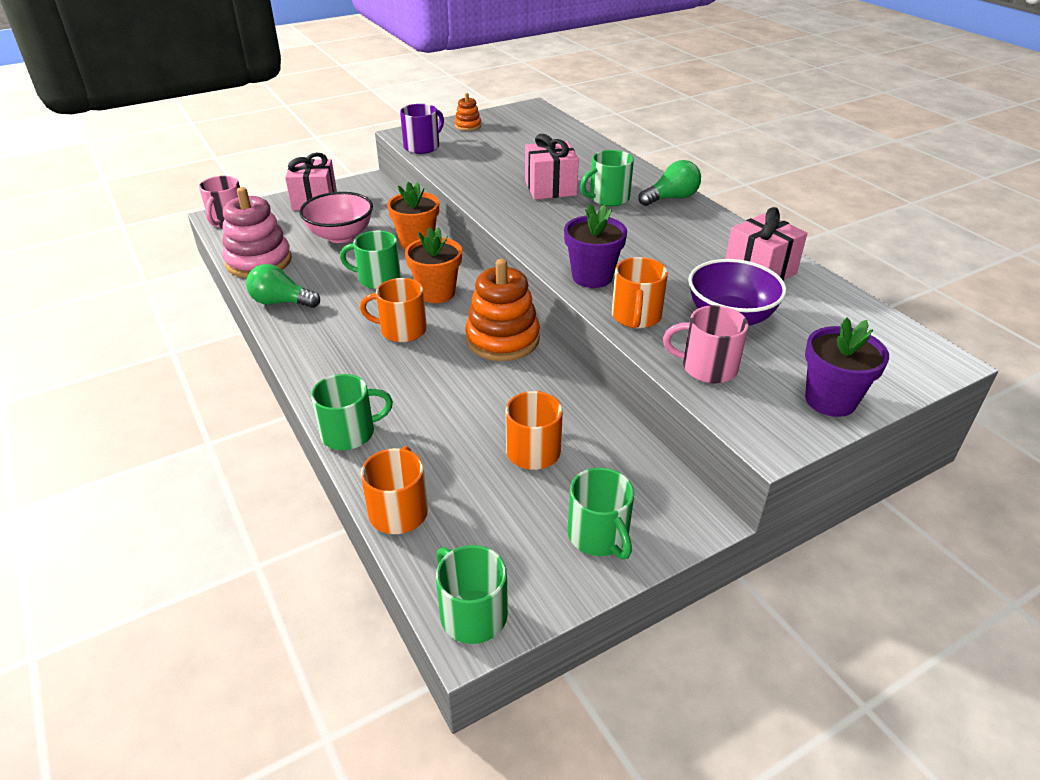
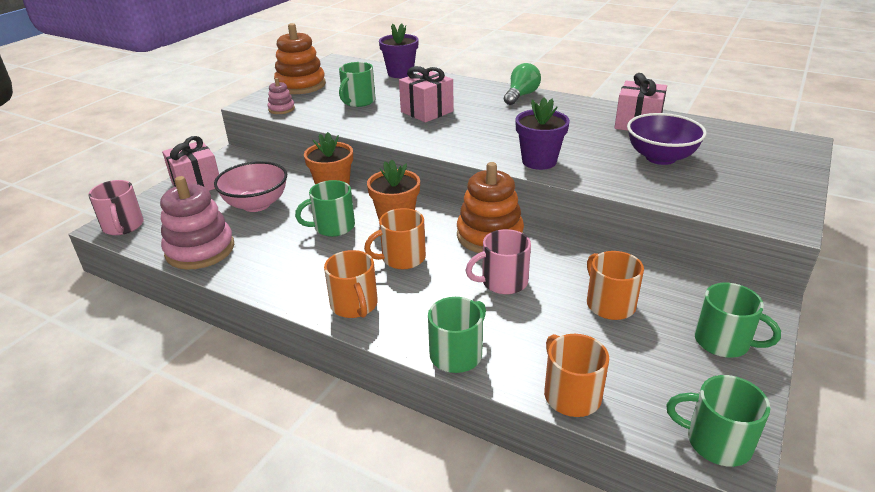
camera: 30 degrees left, 5 degrees down
green light bulb [246,264,320,308] -> none
purple mug [400,104,444,154] -> pink stacking toy [268,78,295,114]
orange stacking toy [455,93,481,131] -> orange stacking toy [274,23,326,94], size x2.05
green mug [580,150,634,206] -> green mug moved to [339,62,375,107]
orange mug [612,257,668,328] -> orange mug moved to [324,250,378,318]
pink mug [663,305,749,383] -> pink mug moved to [465,229,531,294]
purple flower pot [805,317,889,417] -> purple flower pot moved to [379,23,419,78]

